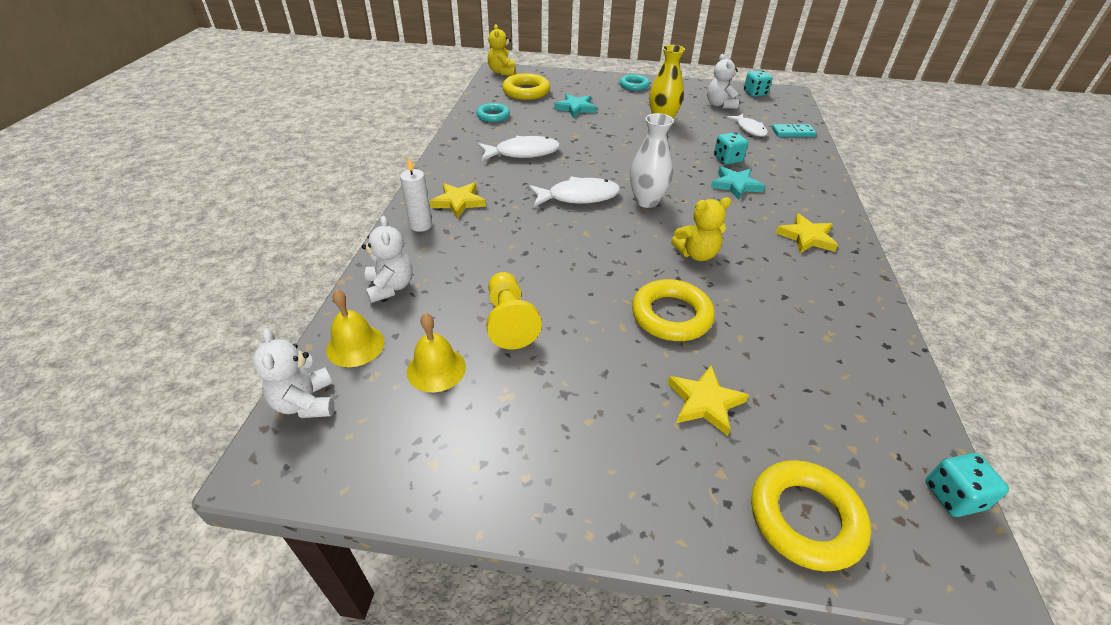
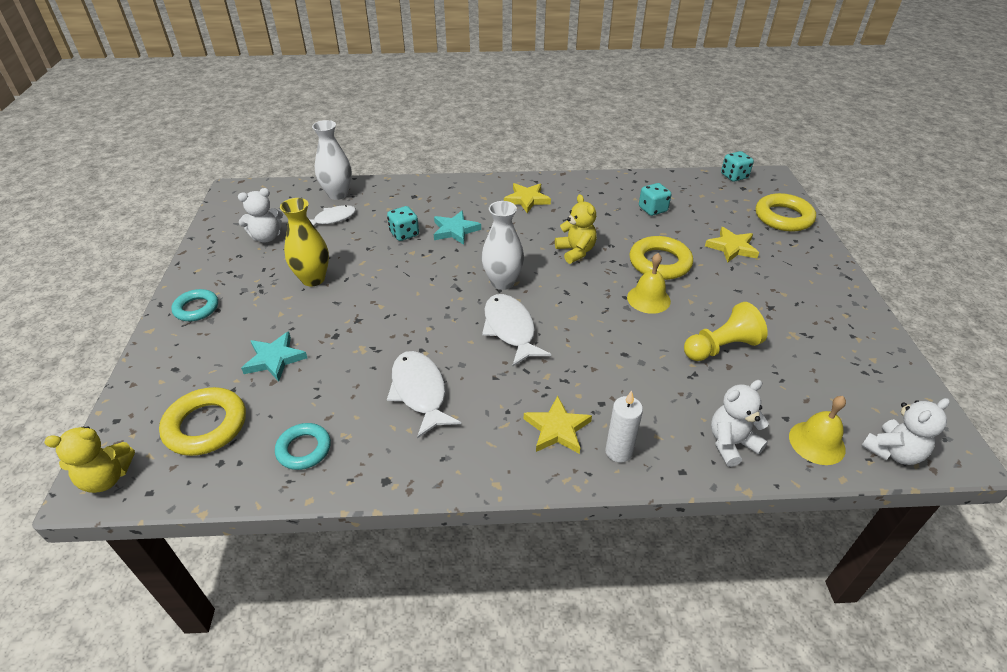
camera: 100 degrees left, 0 degrees up
yellow bell [407,313,466,392] -> yellow bell moved to [627,253,671,314]
turquoise dice [744,71,772,97] -> turquoise dice moved to [639,183,671,216]
turquoise domino [772,124,817,137] -> white vase [312,120,352,200]

